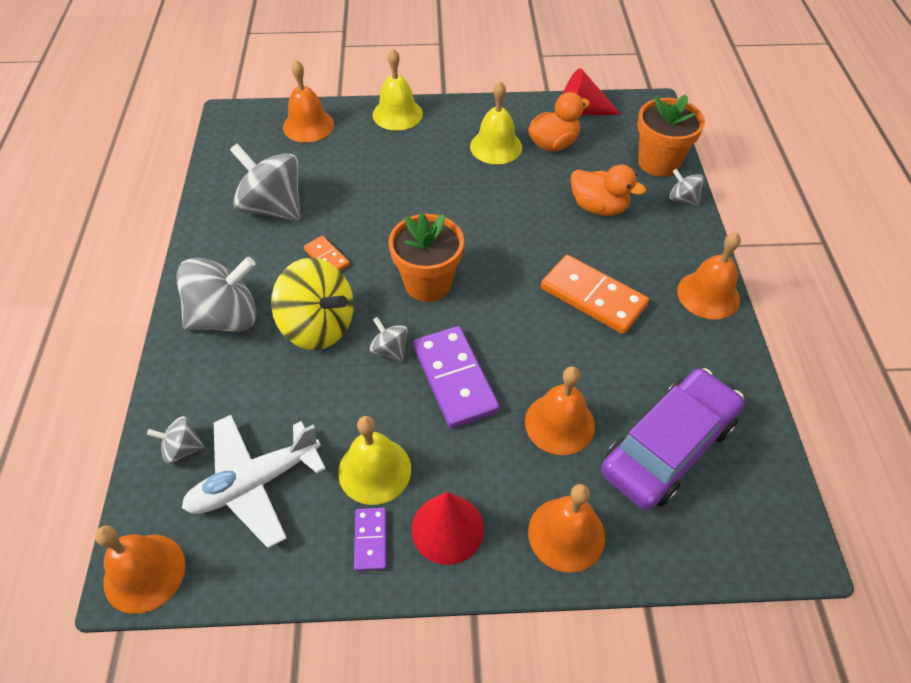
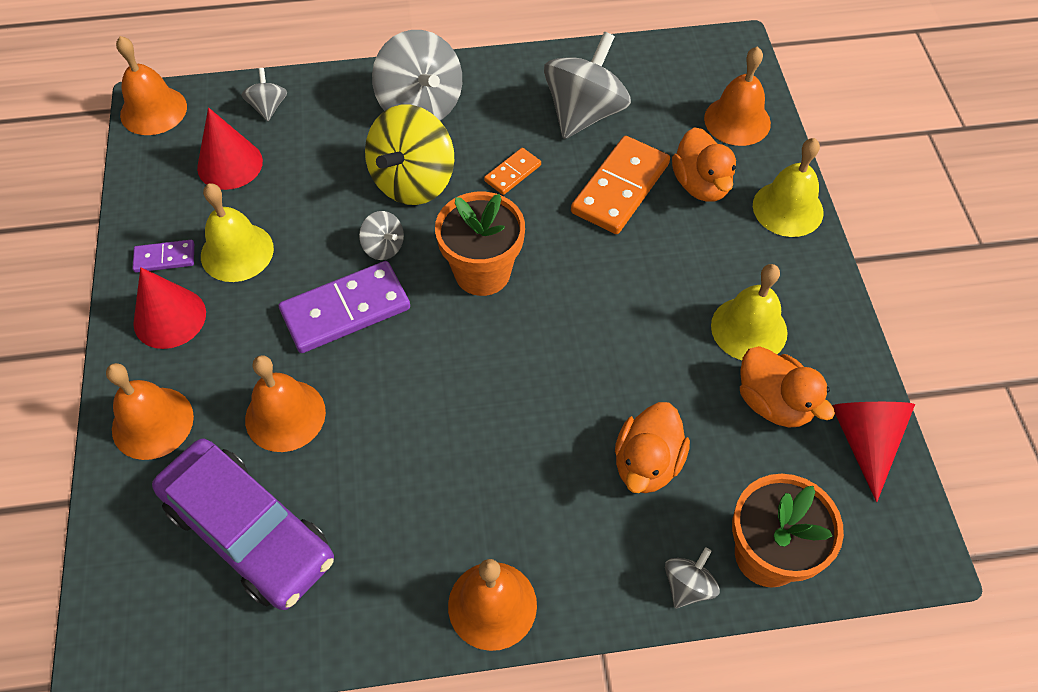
camera: 85 degrees right, 5 degrees up
white plane [182,415,326,548] -> red cone [197,107,263,190]
grey spinning top [369,317,408,362] -> grey spinning top turned 90 degrees clockwise [359,211,404,260]
orange domino [541,255,649,334] -> orange domino moved to [571,136,670,234]
none -> orange duck [672,127,736,202]

